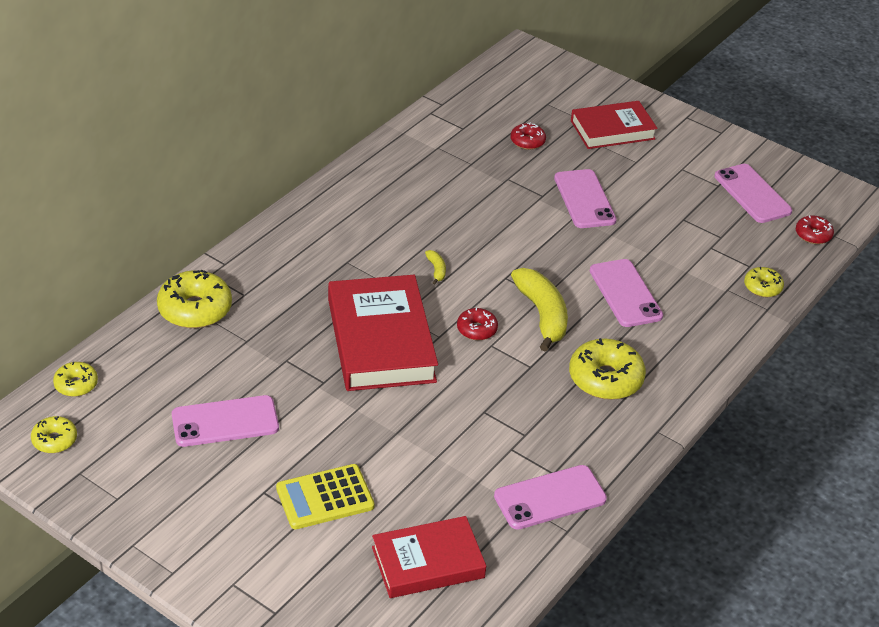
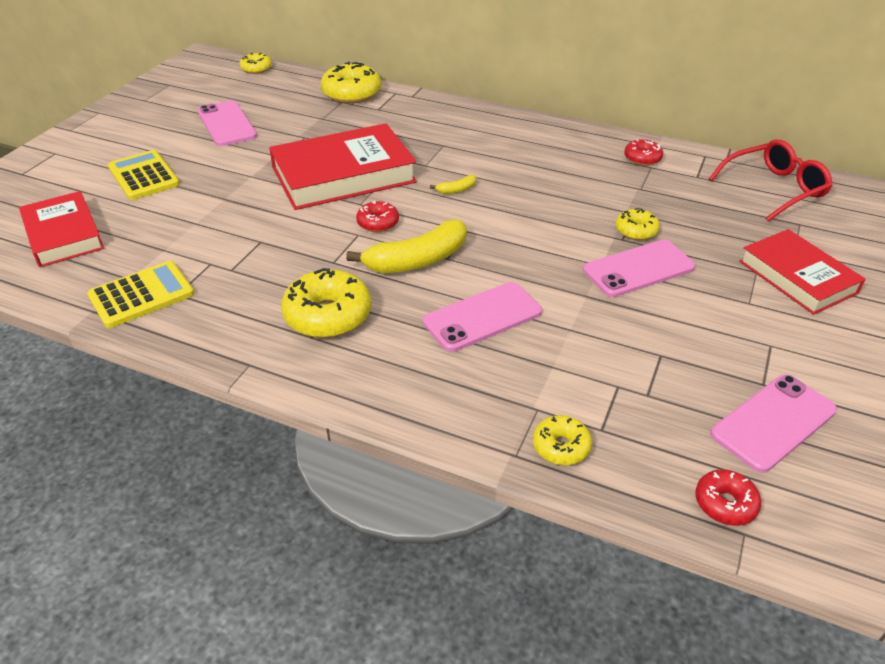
camera: 80 degrees right, 0 degrees up
yellow donut [31,416,77,453] -> yellow donut moved to [615,208,660,240]
pink phone [494,465,607,530] -> yellow calculator [87,261,194,328]
red donut [511,123,546,150] -> red donut moved to [624,139,663,166]
none -> red glasses [709,140,833,221]

